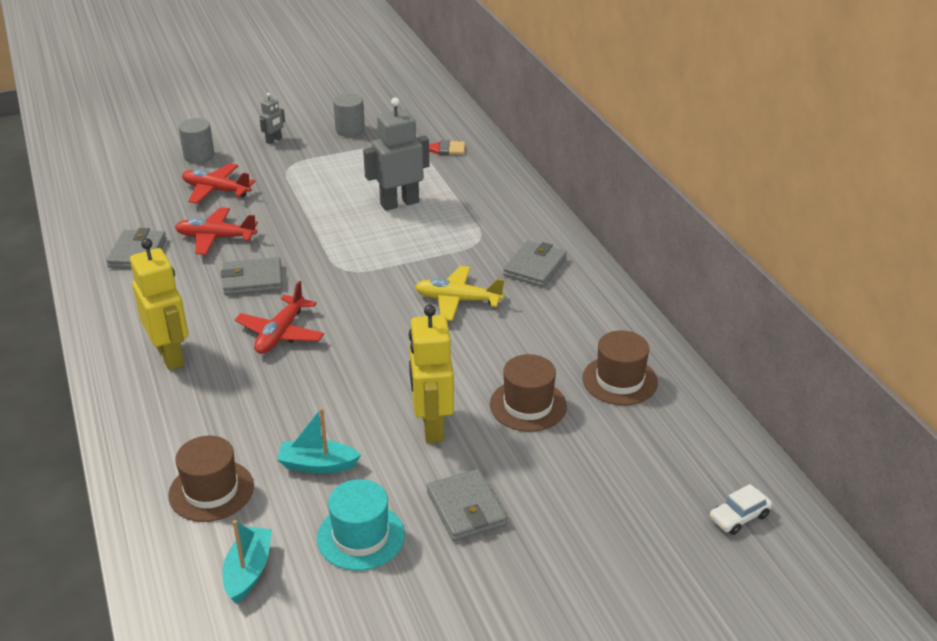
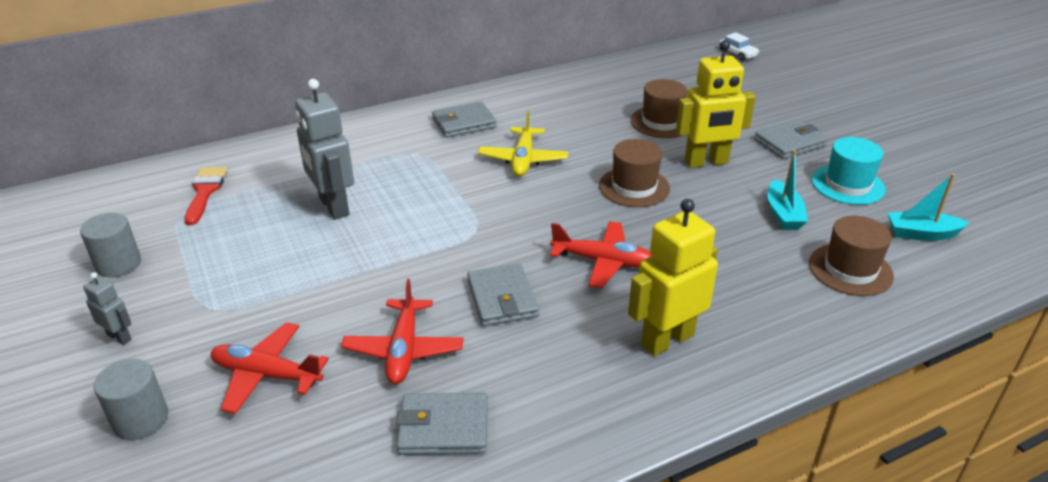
camera: 95 degrees left, 0 degrees up
red plane [182,163,256,204] -> red plane turned 90 degrees clockwise [211,322,329,414]
grey wallet [503,241,567,287] -> grey wallet turned 45 degrees counterclockwise [432,101,497,138]
brown hat [582,330,658,405] -> brown hat moved to [599,139,670,207]

